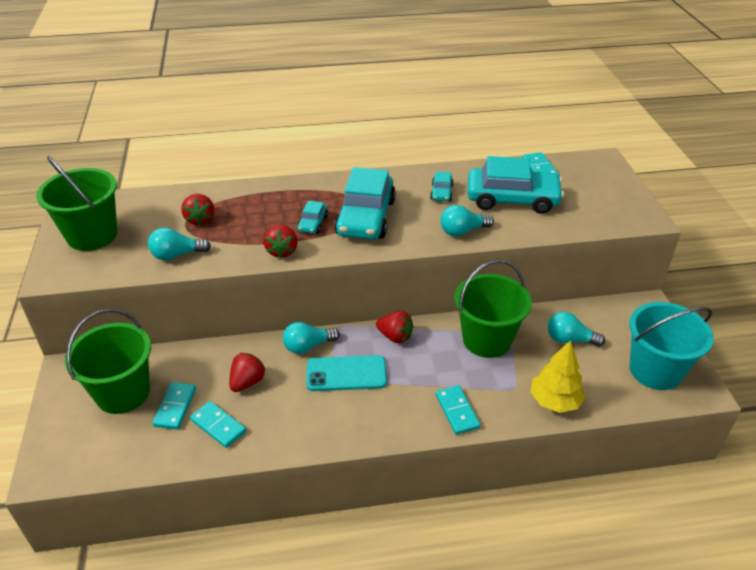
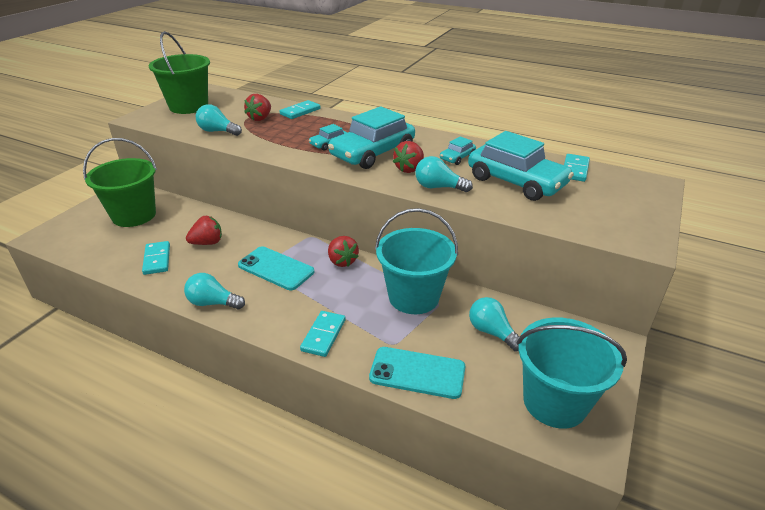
camera: 35 degrees right, 5 degrees down
turquoise domino [152,382,196,430] -> turquoise domino moved to [280,100,320,119]
red strawberry [263,225,298,258] -> red strawberry moved to [393,141,424,173]
turquoise light bulb [283,322,340,354] -> turquoise light bulb moved to [184,273,245,309]
green bucket [454,260,532,358] -> turquoise bucket [375,208,458,314]
yellow tree [530,340,586,413] -> turquoise phone [369,347,466,399]

